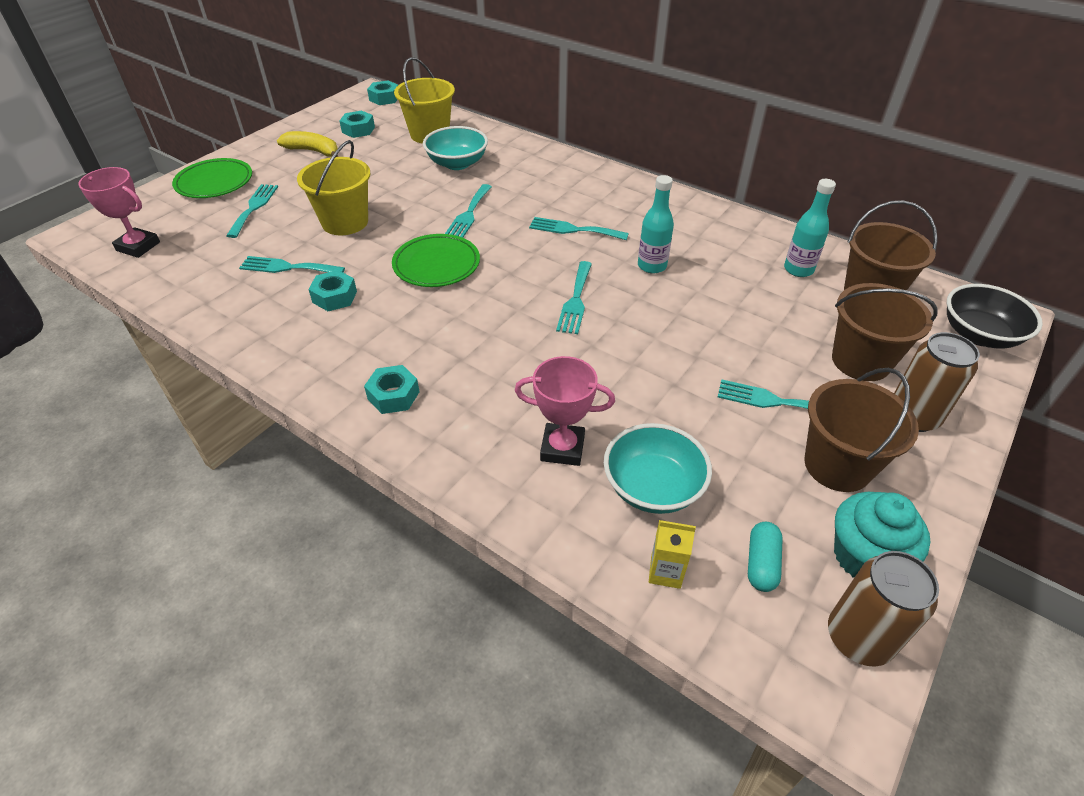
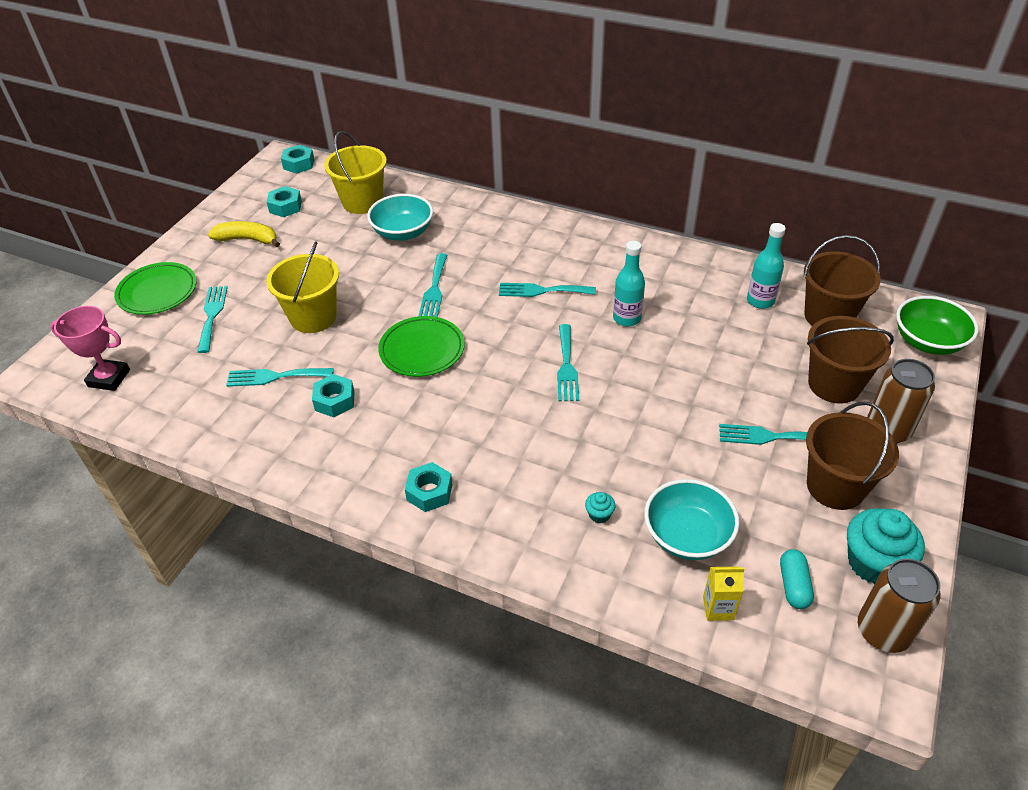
camera: 10 degrees left, 0 degrees up
pink trophy [515,356,615,466] -> turquoise cupcake [585,492,615,523]
black bowl [947,284,1043,349] -> green bowl [896,296,979,355]

